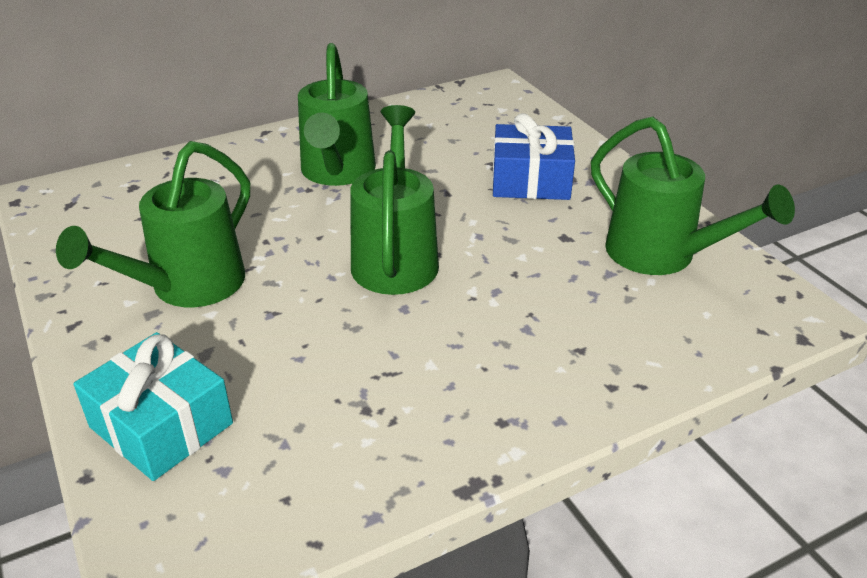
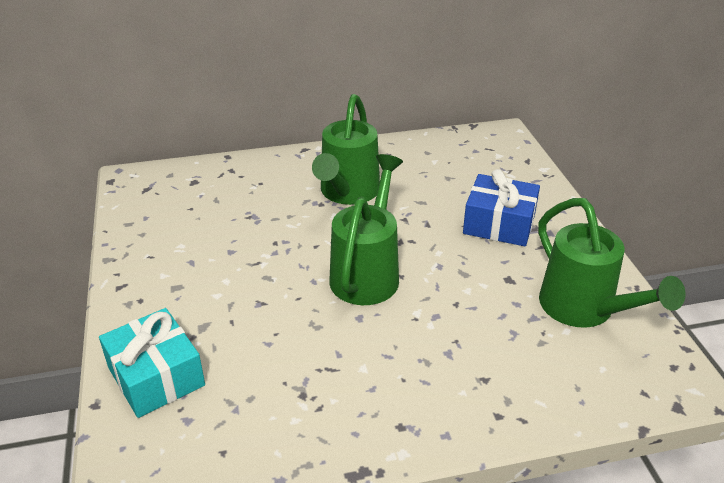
camera: 15 degrees right, 0 degrees up
green watering can [56,141,250,307] -> none

